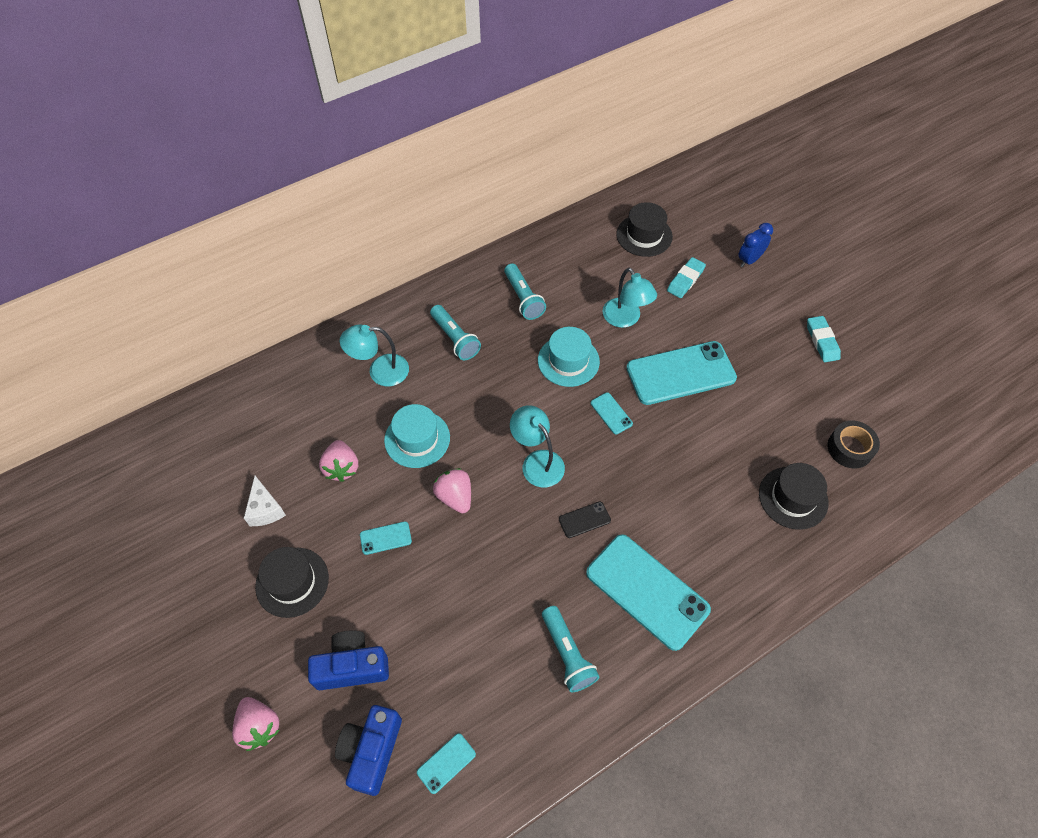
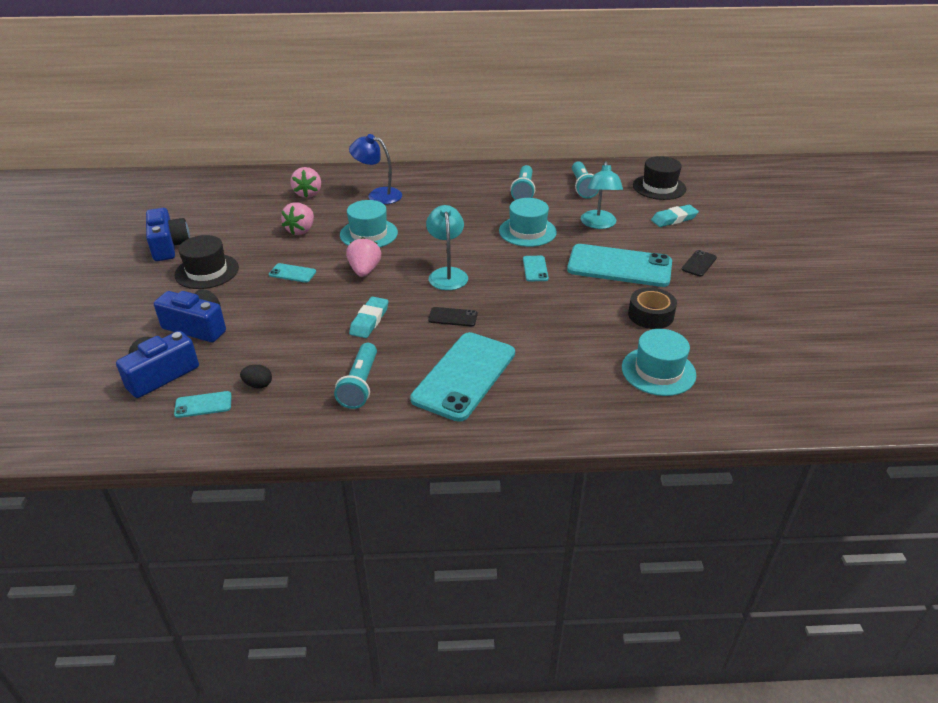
camera: 30 degrees right, 20 degrees down
pink strawberry [232,697,280,751] -> pink strawberry moved to [290,167,321,198]
white cheese [244,476,286,526] -> none
turquoise lamp [340,324,409,386] -> blue lamp [349,134,402,204]
turquoise flashlight [430,305,481,360] -> turquoise flashlight moved to [572,161,599,199]
turquoise phone [586,534,711,651] -> turquoise phone turned 45 degrees clockwise [410,332,515,422]
blue clock [738,223,773,267] -> none
black hat [759,463,828,530] -> turquoise hat [622,329,696,396]
turquoise eraser [807,316,841,362] -> turquoise eraser moved to [349,297,388,338]
black tape [827,421,880,469] -> black tape moved to [628,287,677,329]
none -> blue camera [146,208,190,261]
none -> black egg [240,365,272,388]
none -> black phone [682,250,717,277]

